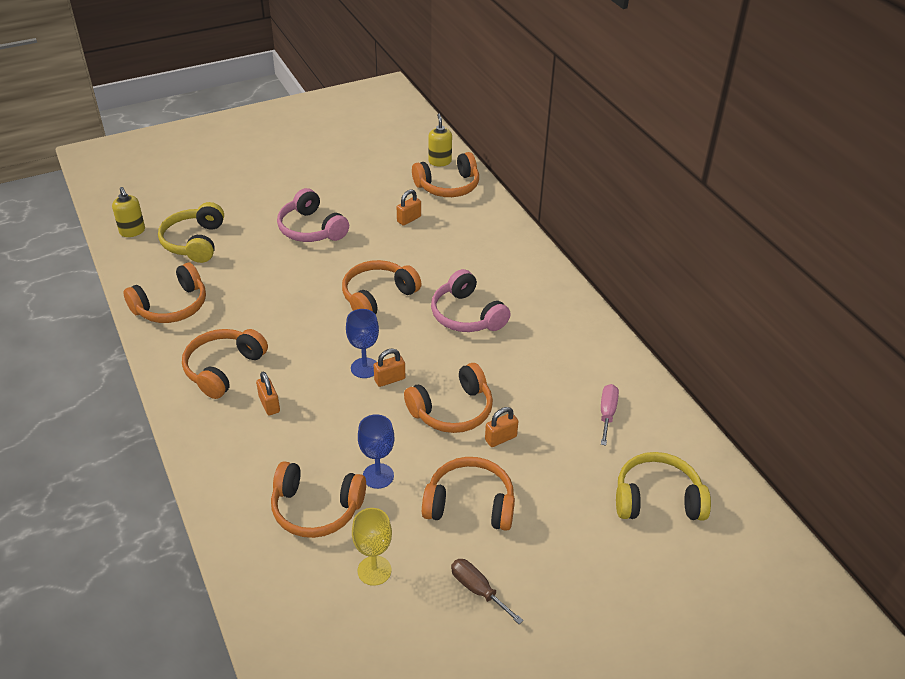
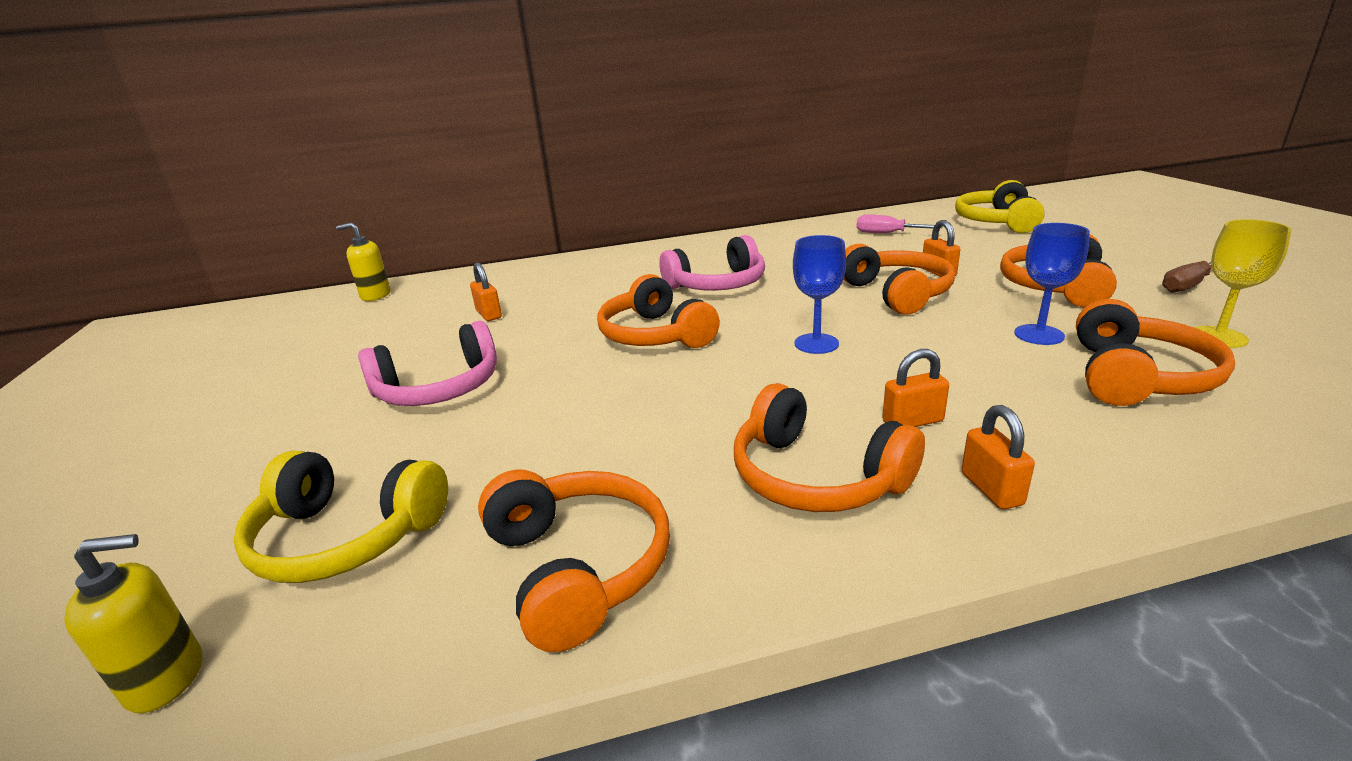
camera: 75 degrees left, 15 degrees down
orange padlock [373,349,405,387] -> orange padlock moved to [961,405,1035,509]
orange headphones [412,152,479,197] -> none

